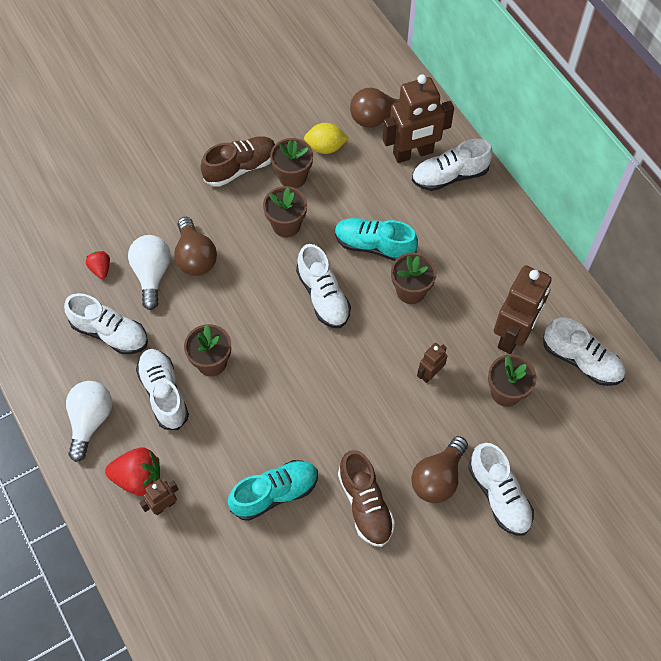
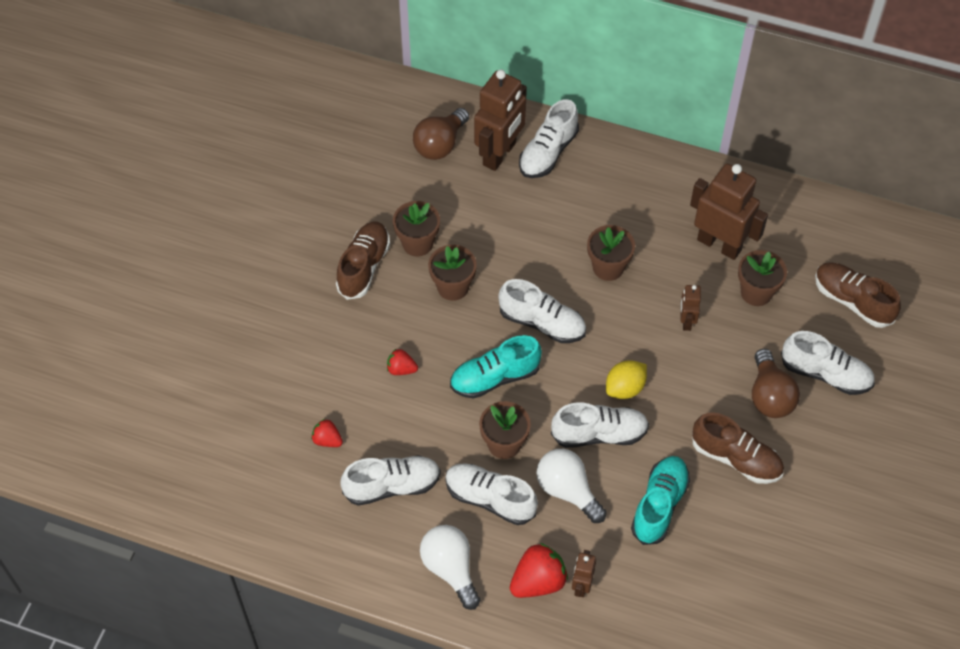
camera: 40 degrees left, 5 degrees down
white light bulb [128,235,171,310] -> white light bulb moved to [536,449,607,523]
brown light bulb [174,217,217,276] -> red strawberry [387,349,418,375]
yellow lemon [304,123,349,154] -> yellow lemon moved to [606,360,647,399]
turquoise shoe [335,218,418,261] -> turquoise shoe moved to [450,335,542,399]
brown robot [494,265,552,354] -> brown robot turned 45 degrees counterclockwise [690,164,768,260]
white shoe [543,318,626,386] -> white shoe moved to [551,402,649,448]
none -> brown shoe [815,262,901,328]

